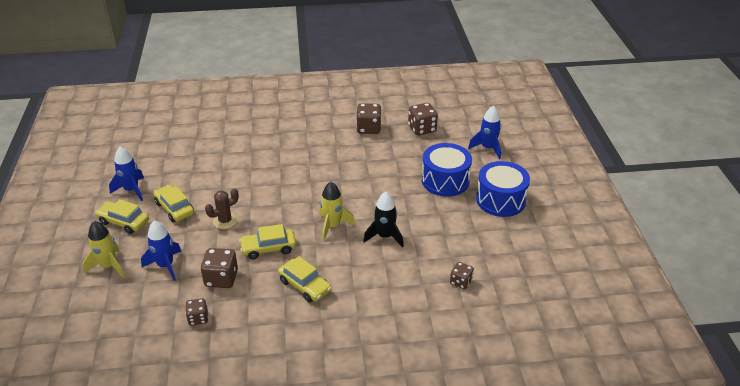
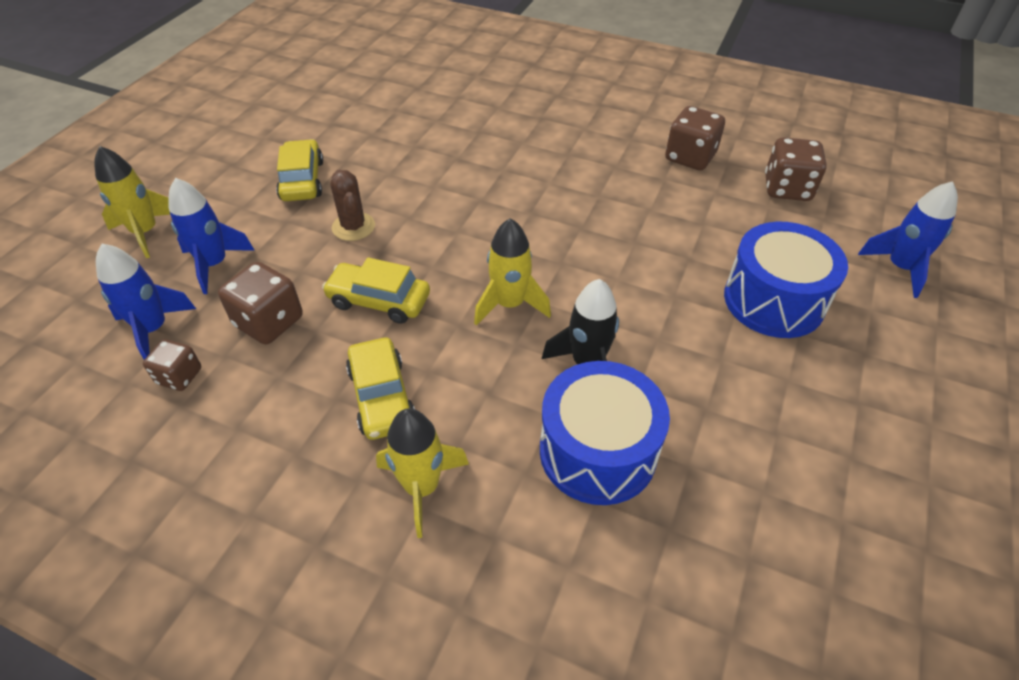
camera: 30 degrees right, 10 degrees up
yellow car [95,199,149,234] -> none
blue rocket [109,147,144,201] -> blue rocket moved to [96,244,196,360]
brown cactus [205,188,239,229] -> brown cactus turned 75 degrees clockwise [330,170,375,241]
brown dice [450,262,474,289] -> none
blue drum [476,161,530,217] -> blue drum moved to [540,361,670,505]
none -> yellow rocket [376,408,469,538]

